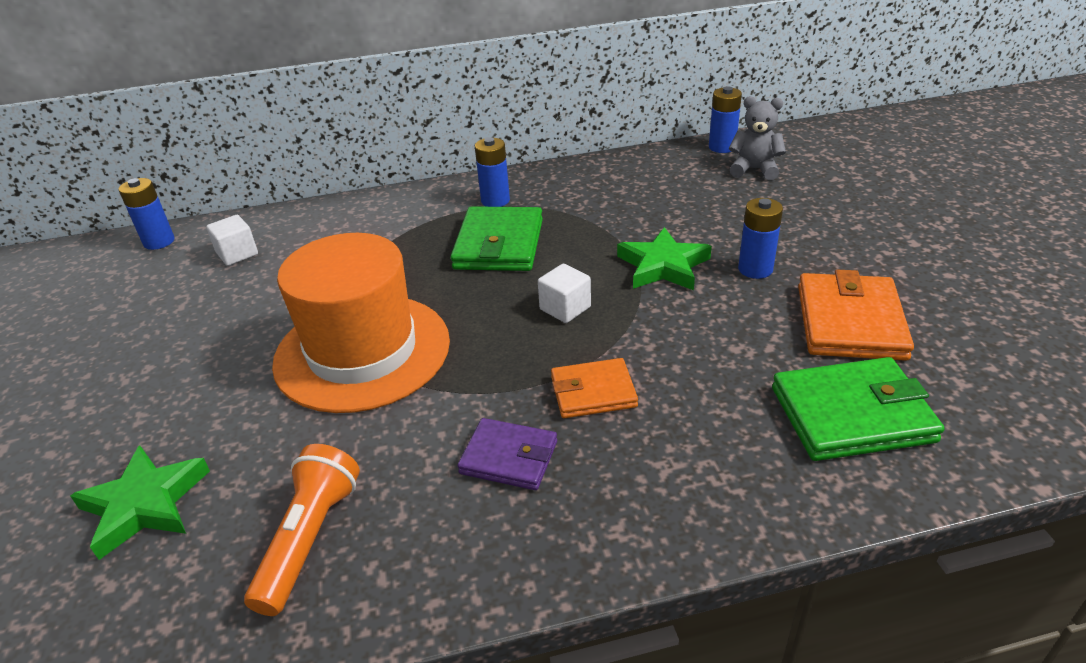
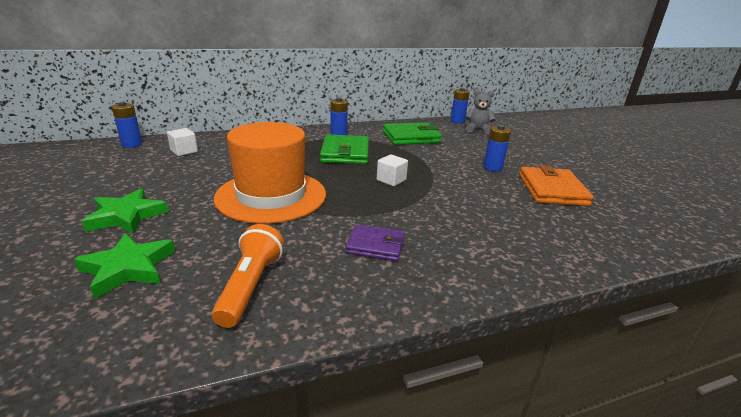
camera: 10 degrees left, 10 degrees down
orange wallet [551,358,638,418] -> none
green star [617,227,712,290] -> green star moved to [82,189,169,234]
green wallet [772,357,945,461] -> green wallet moved to [383,122,442,145]

